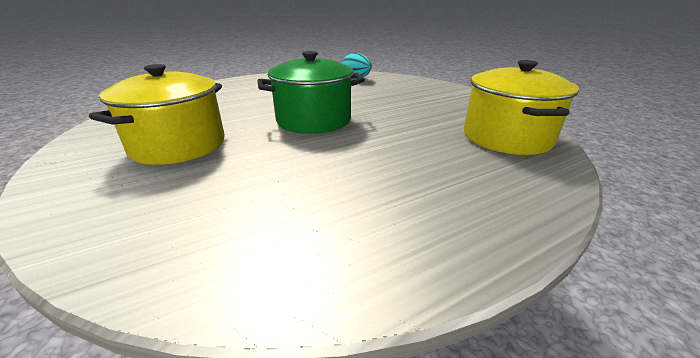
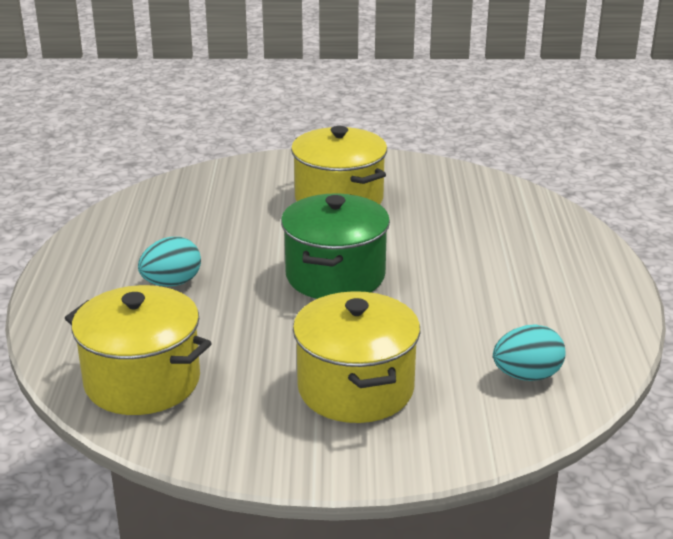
camera: 120 degrees right, 0 degrees up
none -> turquoise egg [138,237,201,286]
none -> yellow pot [293,291,420,423]

